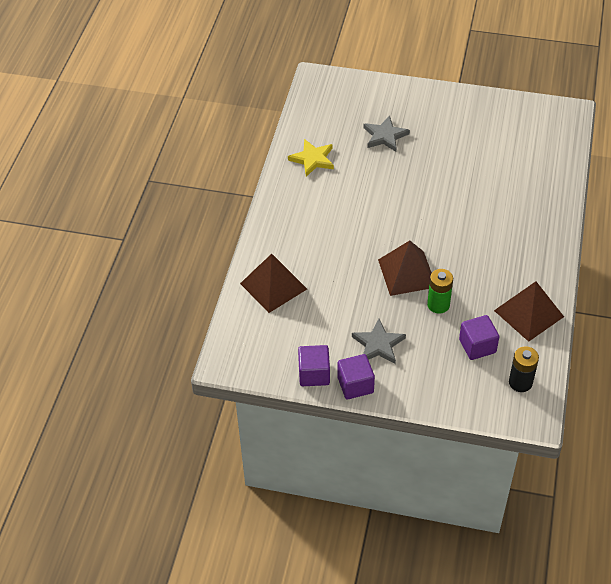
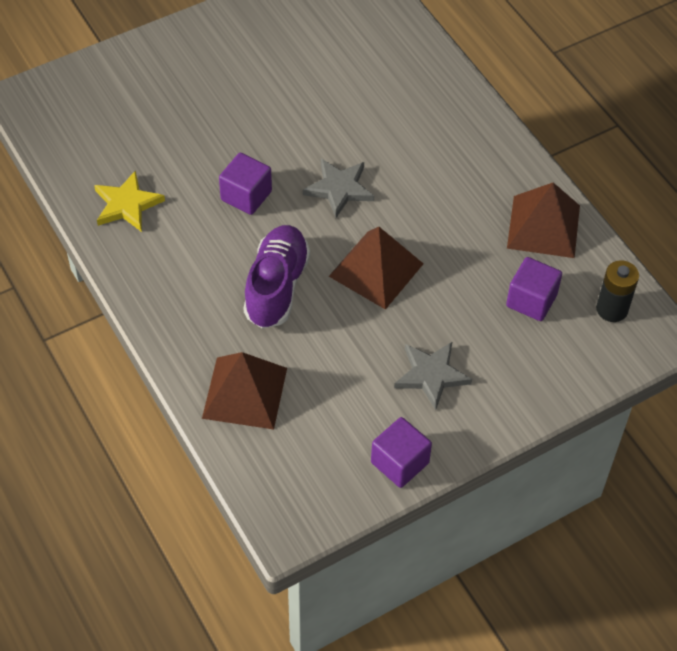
camera: 45 degrees left, 5 degrees up
purple cube [338,354,375,399] -> purple cube moved to [219,153,272,215]
grey star [364,115,410,152] -> grey star moved to [303,159,374,218]
green battery [427,269,453,314] -> none
none -> purple shoe [244,225,310,329]

